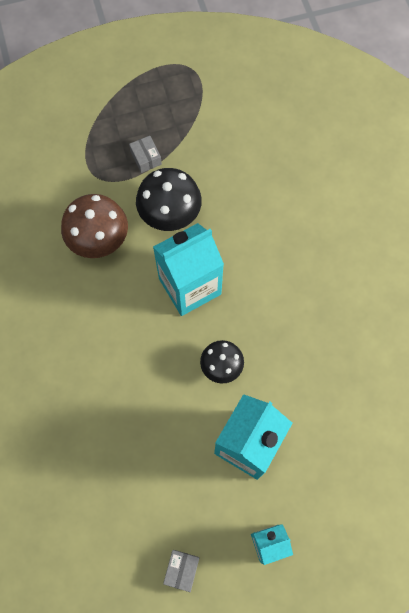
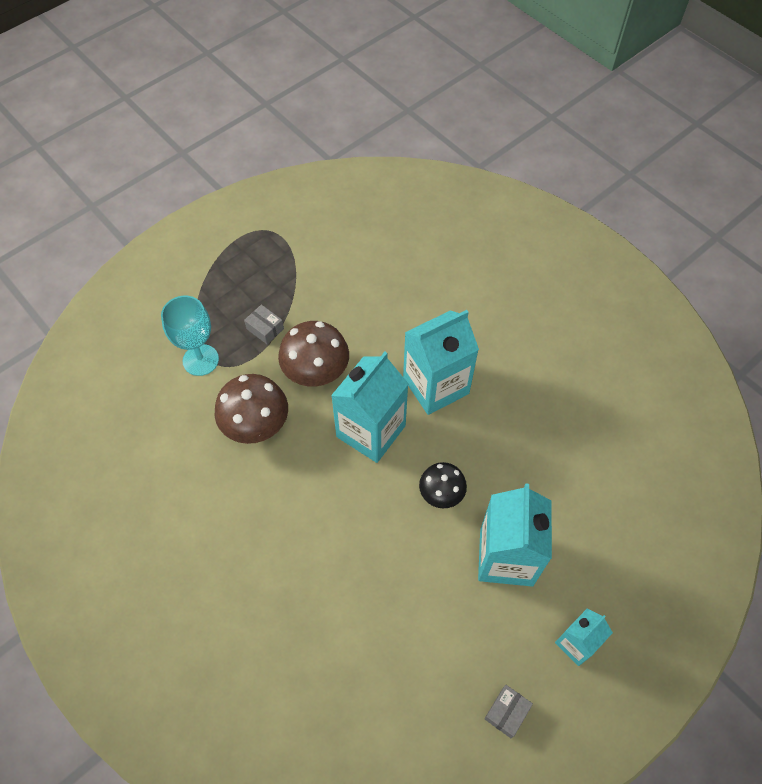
camera: 25 degrees left, 10 degrees down
black mushroom [136,168,202,231] -> brown mushroom [278,321,349,387]
grey box [163,550,199,592] -> grey box turned 45 degrees clockwise [484,685,533,738]
none -> turquoise goblet [161,296,219,376]
none -> turquoise carton [403,310,479,415]

